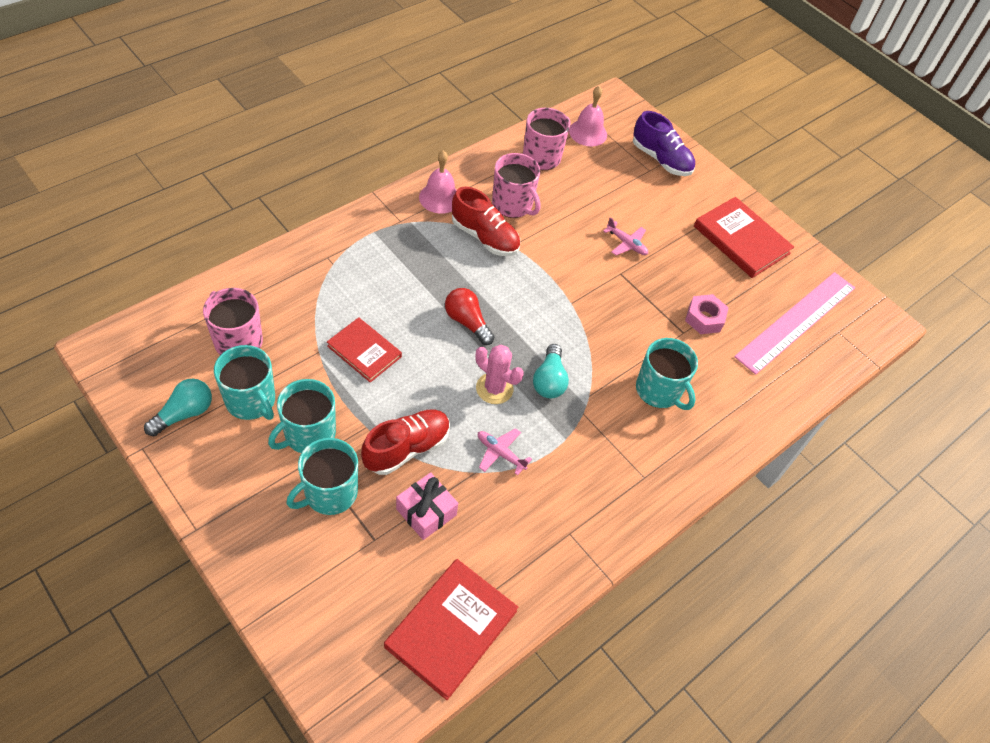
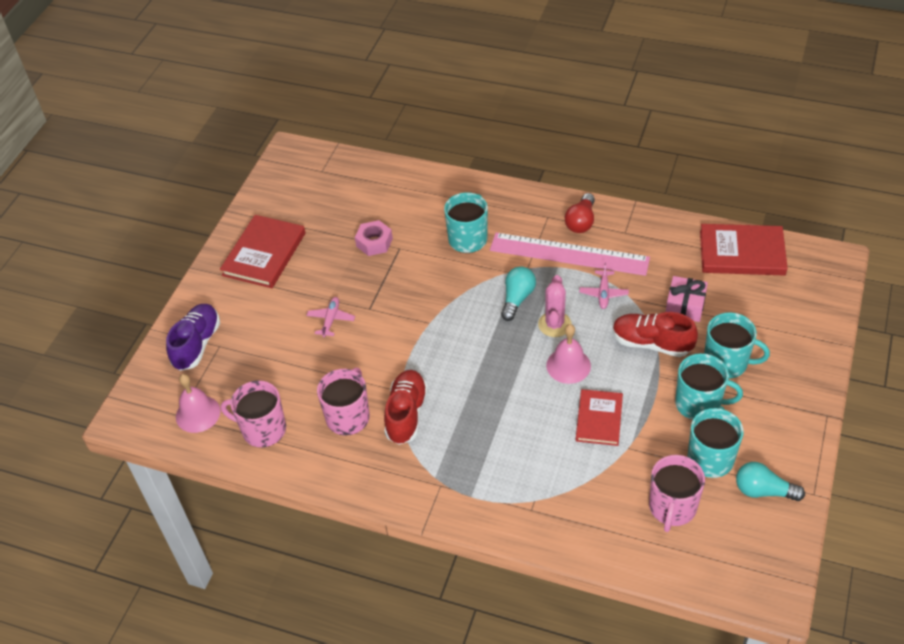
camera: 110 degrees left, 5 degrees down
pink bell [419,151,457,214] -> pink bell moved to [546,324,591,384]
red light bulb [445,288,495,345] -> red light bulb moved to [565,193,595,233]
turquoise light bulb [533,344,569,399] -> turquoise light bulb turned 45 degrees counterclockwise [501,267,536,321]
pink ruler [734,272,855,375] -> pink ruler moved to [490,233,650,276]

